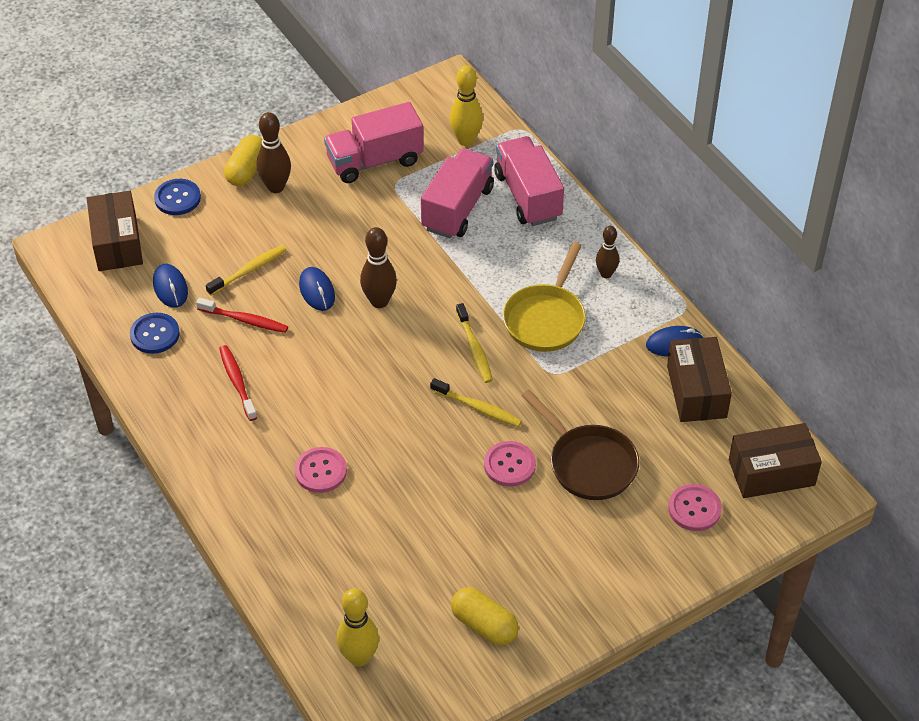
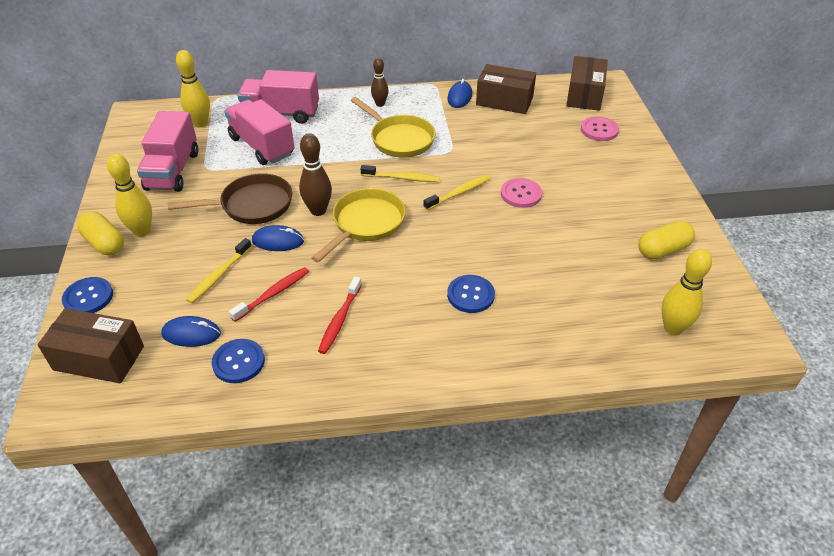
camera: 65 degrees left, 5 degrees down
yellow toothbrush [206,245,287,296] -> yellow toothbrush turned 135 degrees counterclockwise [186,238,252,303]
red toothbrush [219,345,257,421] -> red toothbrush turned 75 degrees counterclockwise [318,277,362,354]
brown bowling pin [257,112,291,193] -> yellow bowling pin [107,154,152,237]
pink button [295,447,347,493] -> blue button [447,275,495,313]
brown pan [521,390,639,500] -> brown pan moved to [168,173,293,224]
none -> yellow pan [312,188,406,263]

